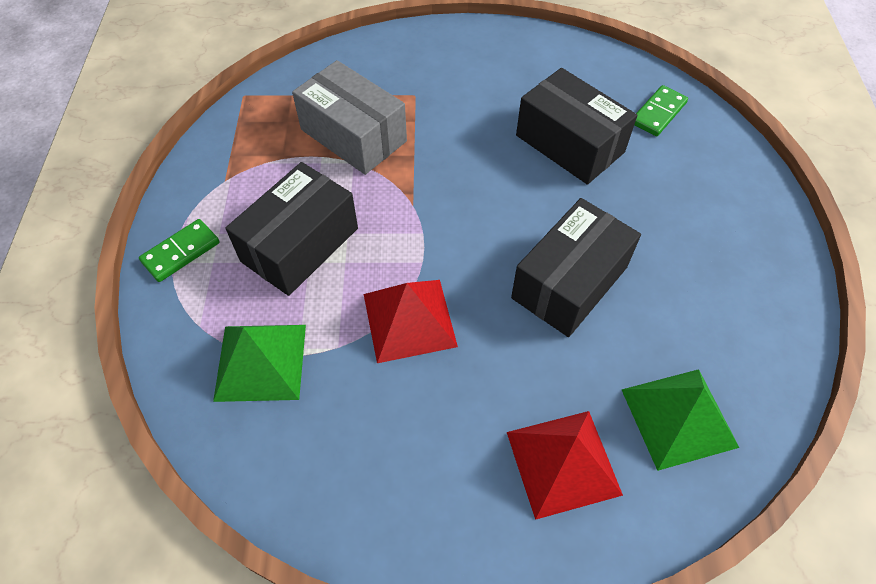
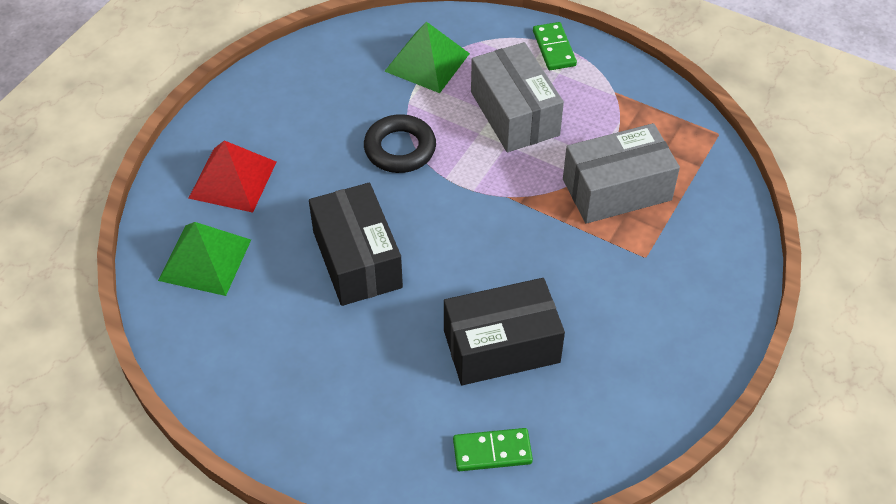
camera: 120 degrees right, 5 degrees down
black box [225,162,358,296] -> grey box [471,42,564,152]
red pyramid [364,280,458,363] -> black ring [364,114,436,173]
green domino [634,85,688,136] -> green domino turned 75 degrees counterclockwise [453,428,533,471]

